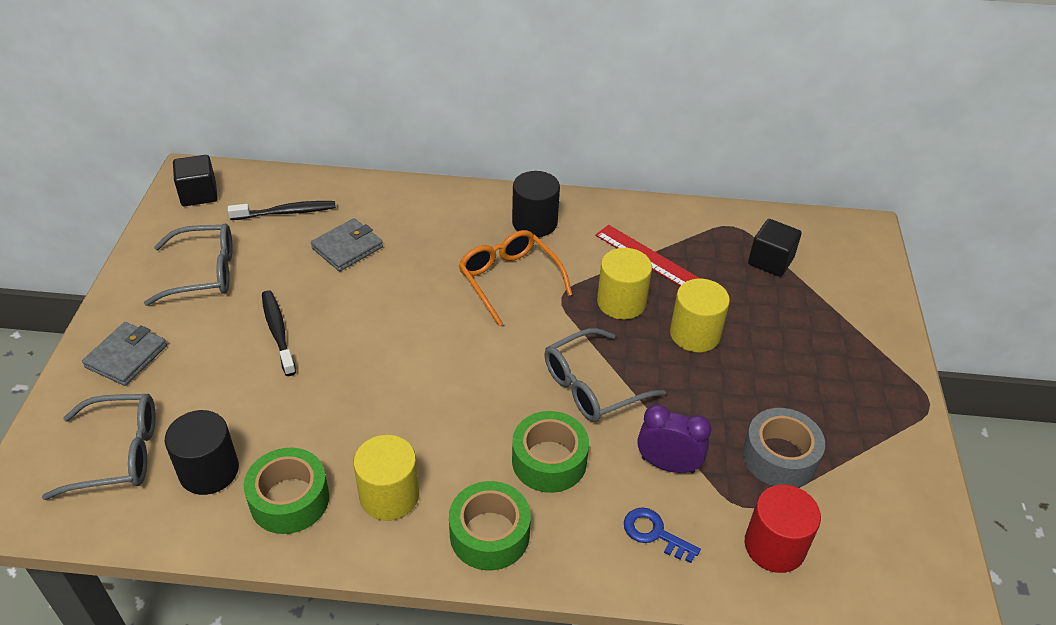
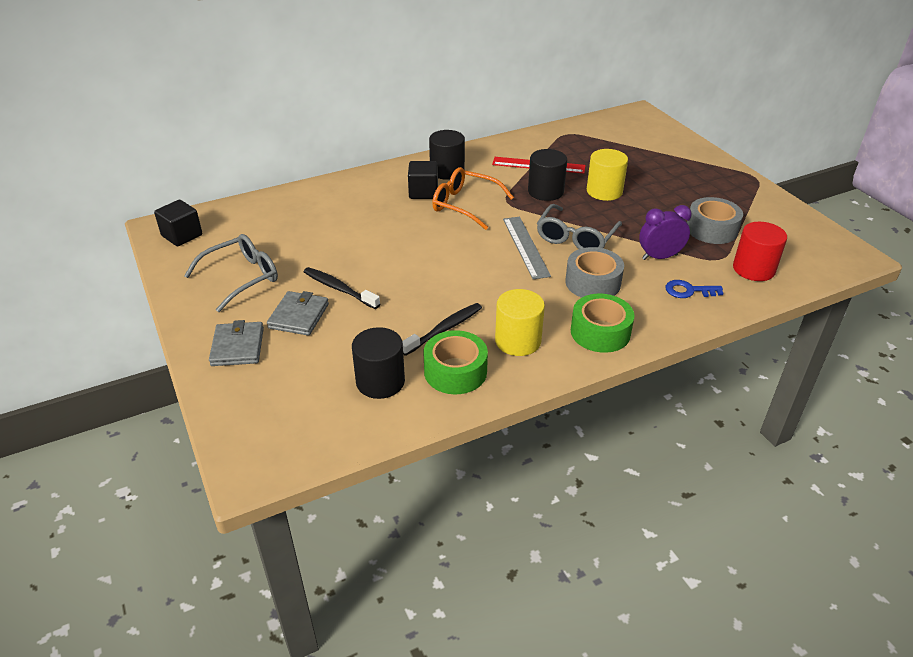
camera: 30 degrees left, 5 degrees down
grey glasses [42,394,156,500] -> none
black toothbrush [228,201,336,220] -> black toothbrush moved to [403,303,482,356]
grey wallet [311,218,383,271] -> grey wallet moved to [267,291,329,336]
green tape [512,411,589,493] -> grey tape [565,247,624,298]
yellow cylinder [597,248,652,320] -> black cylinder [528,149,567,201]
black cube [748,219,802,277] -> black cube moved to [408,161,438,199]
none -> grey ruler [503,217,551,279]

